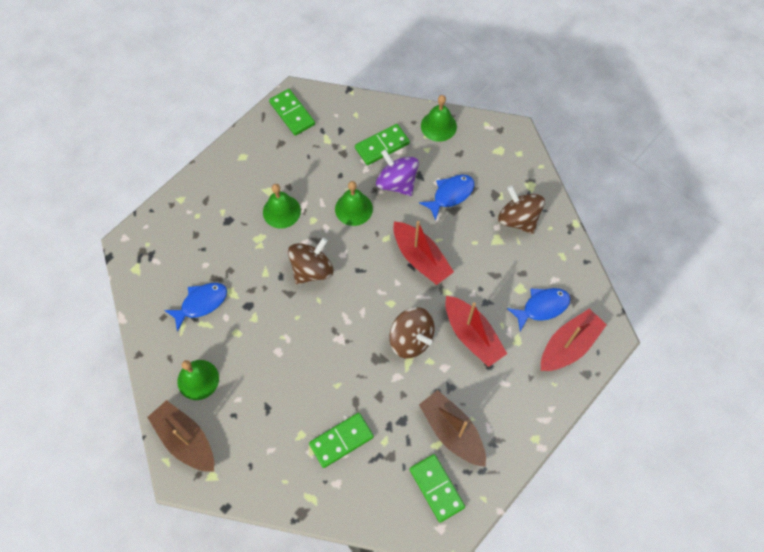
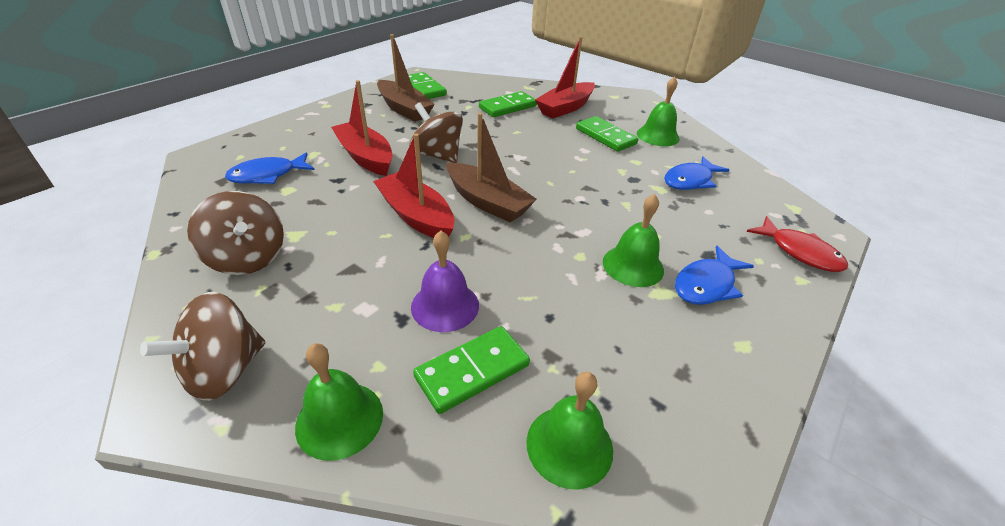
camera: 175 degrees right, 25 degrees down
brown boat [147,400,214,472] -> brown boat moved to [447,113,537,223]
green domino [269,89,315,136] -> green domino moved to [576,116,638,152]
brown spinning top [288,238,333,284] -> brown spinning top moved to [140,292,265,401]
green bell [335,181,373,226] -> green bell moved to [527,372,613,489]
purple spinning top [376,149,419,196] -> purple bell [411,231,479,332]
blue fish [419,175,474,221] -> blue fish moved to [675,246,754,305]
red boat [541,309,607,371] -> red boat moved to [535,36,595,118]
none -> red fish [746,216,848,272]

